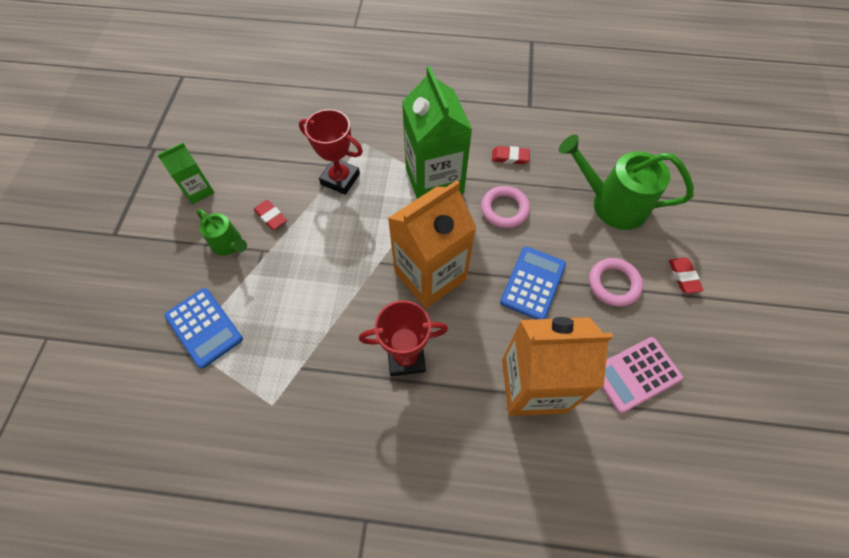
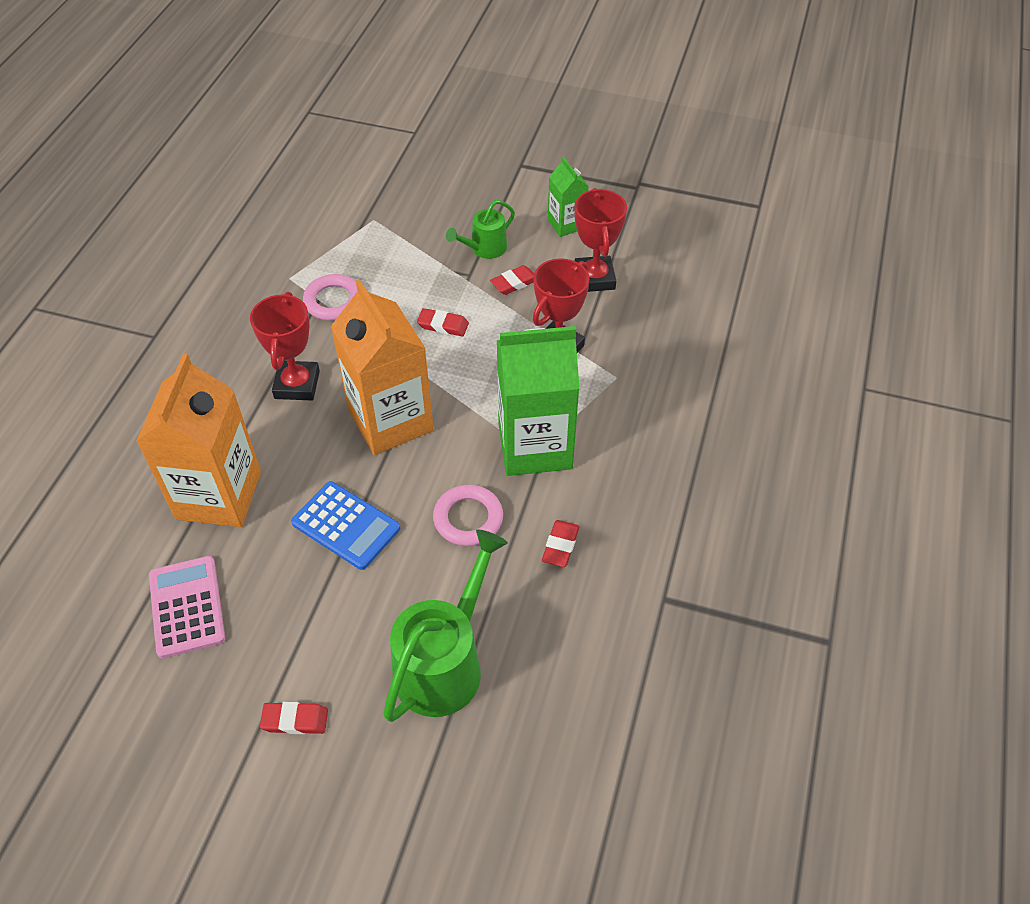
camera: 100 degrees right, 10 degrees down
blue calculator [164,288,243,369] -> none
pink ring [589,258,643,307] -> pink ring moved to [303,274,357,320]
none -> red eraser [417,308,469,337]
none -> red trophy [574,188,627,292]

